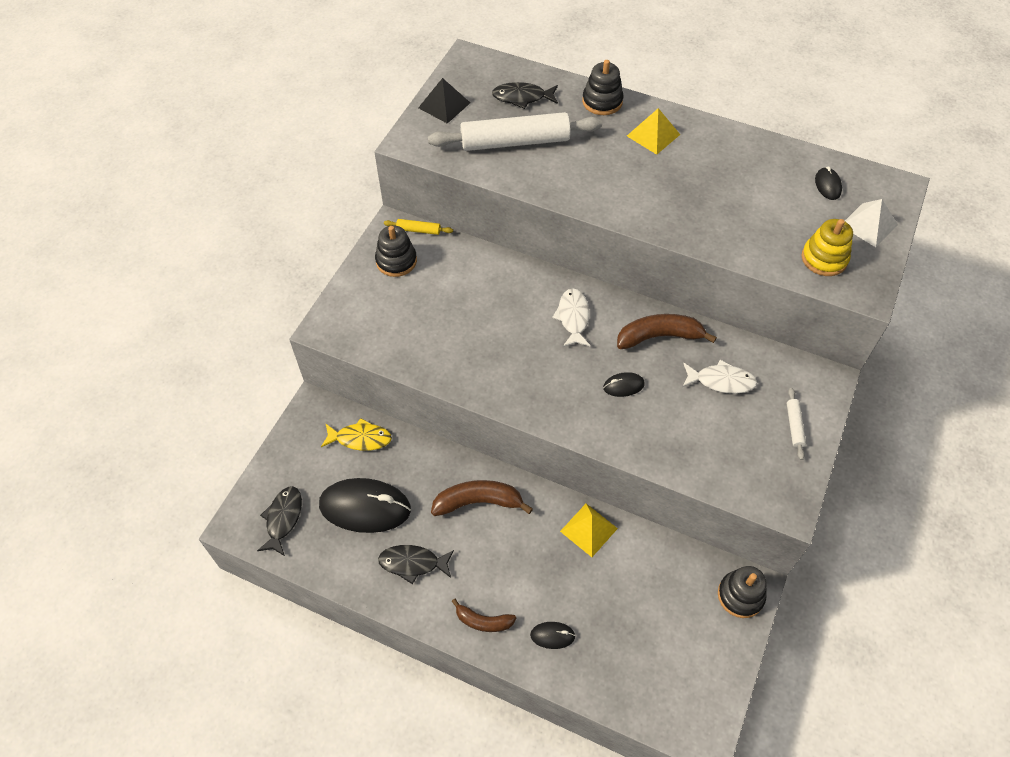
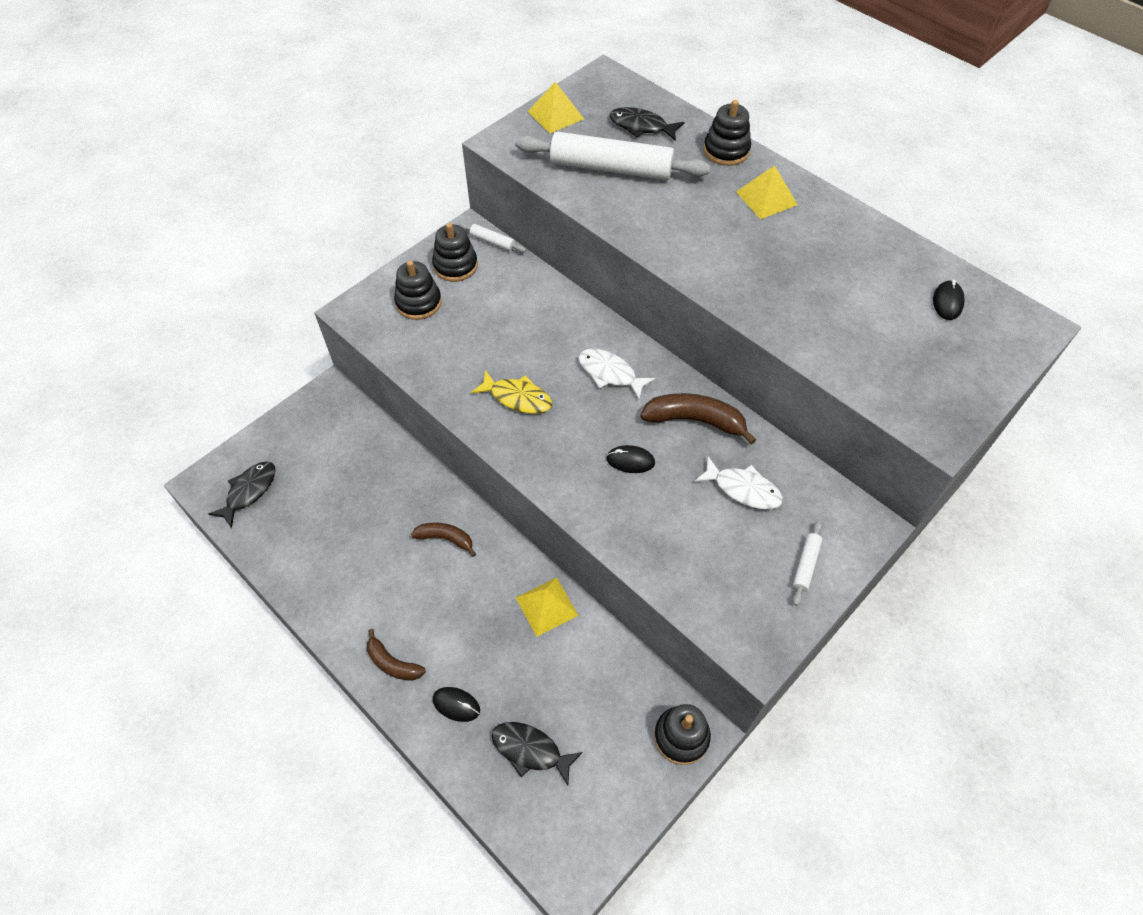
camera: 20 degrees right, 0 degrees up
black mouse [319,478,411,533] -> none
yellow fish [321,418,392,451] -> yellow fish moved to [471,370,552,414]
black fish [378,545,454,584] -> black fish moved to [492,722,583,785]
yellow rolling pin [384,219,453,235] -> white rolling pin [459,223,526,252]
black pyramid [418,78,470,124] -> yellow pyramid [528,82,584,134]
brown banana [431,480,533,516] -> brown banana [411,522,476,557], size x0.62
white fish [552,288,591,347] -> white fish turned 75 degrees counterclockwise [578,349,656,399]
yellow stacking toy [801,219,853,276] -> none
white pyramid [845,199,898,247] -> none
none -> black stacking toy [394,260,442,320]

